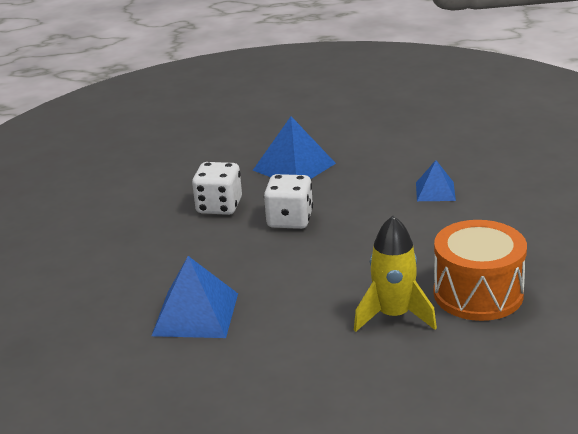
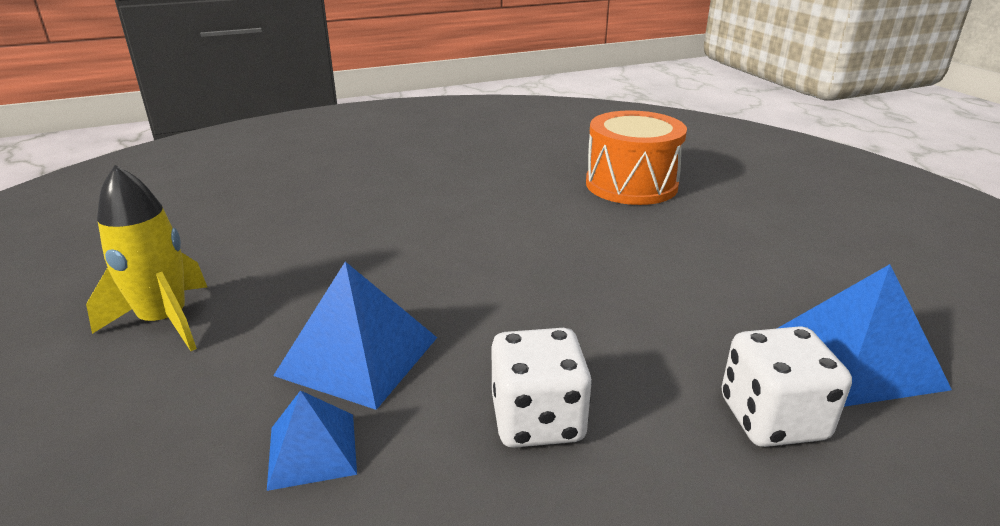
camera: 110 degrees left, 0 degrees up
white dice [264,174,313,229] -> white dice moved to [722,326,852,447]
yellow rocket [354,216,437,332] -> yellow rocket moved to [86,165,207,351]
blue pyramid [416,160,456,201] -> blue pyramid moved to [267,390,357,491]

